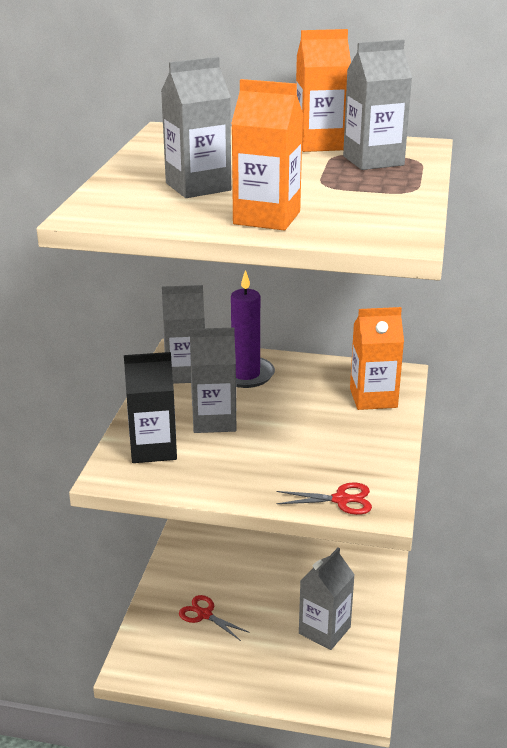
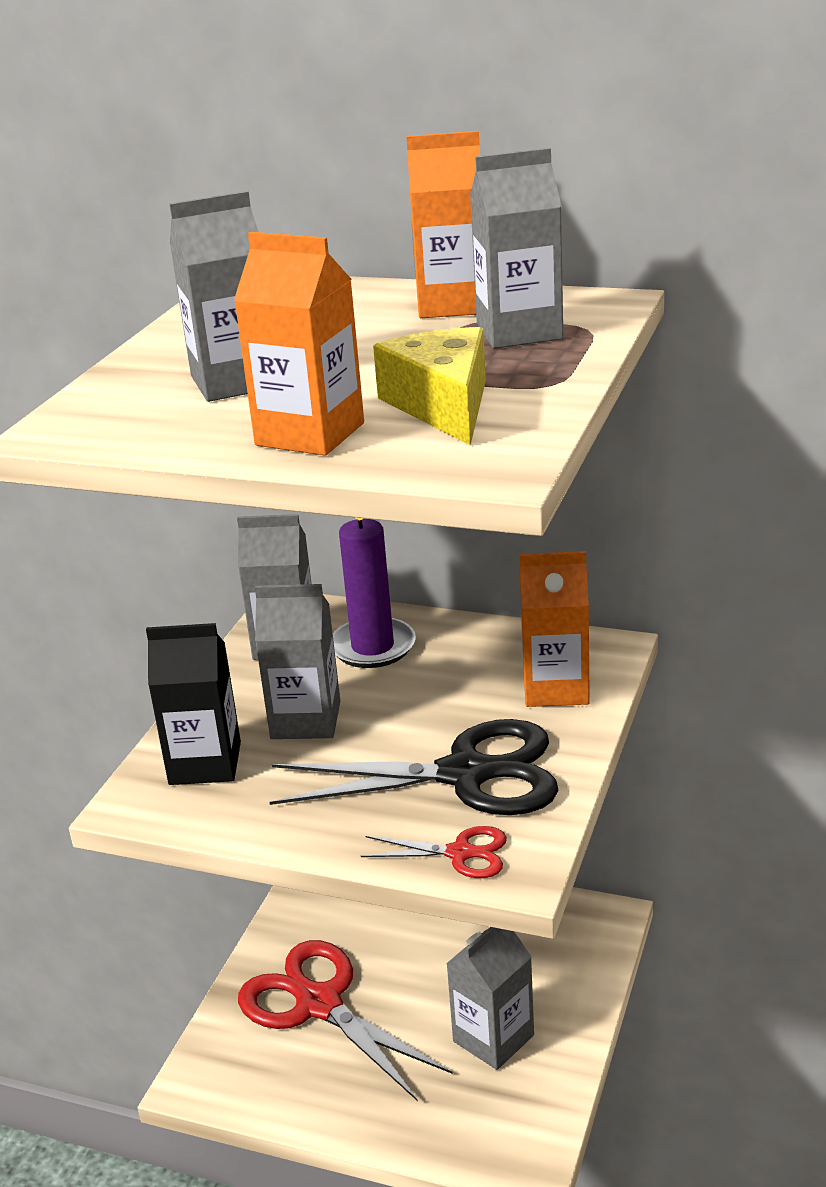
camera: 10 degrees right, 0 degrees up
red scissors [179,595,250,641] -> red scissors [238,940,453,1101], size x2.12
none -> black scissors [269,719,558,815]
none -> yellow cheese [373,327,486,445]

